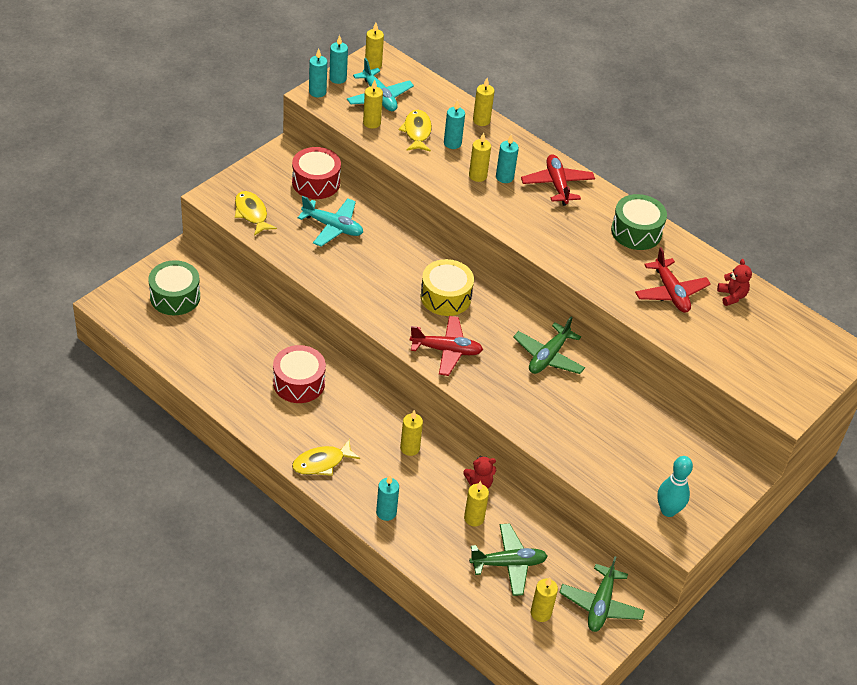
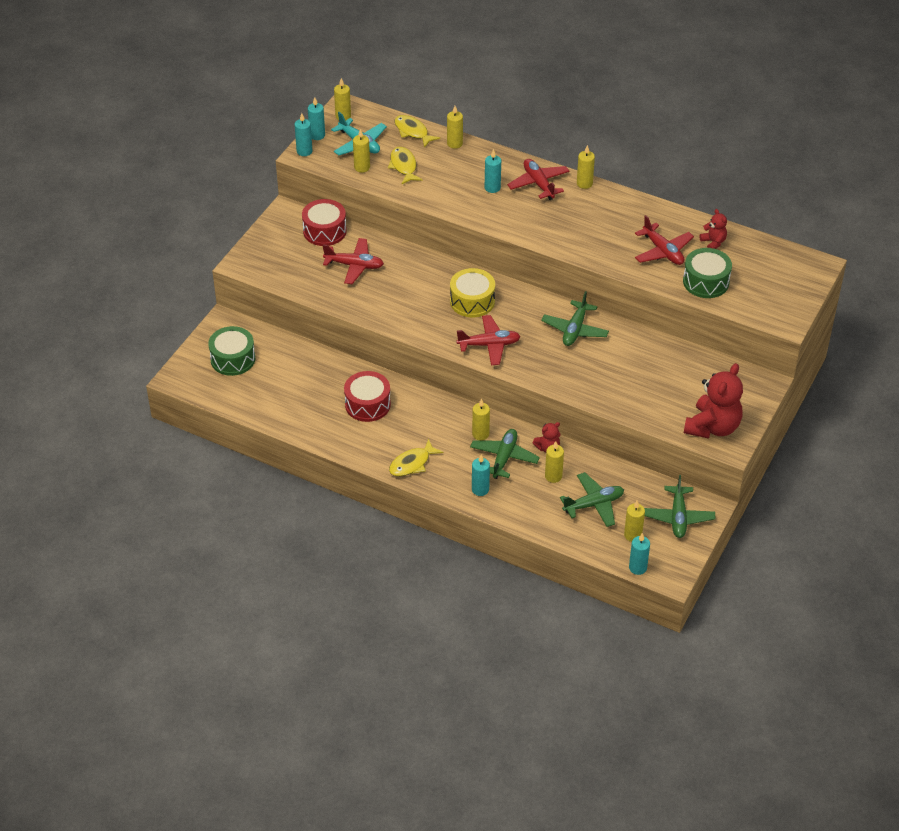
camera: 10 degrees left, 0 degrees up
yellow fish [235,191,277,236] -> yellow fish moved to [394,115,440,148]
turquoise plane [298,196,363,247] -> red plane [322,238,384,284]
turquoise candle [444,100,465,149] -> turquoise candle moved to [629,533,650,575]
yellow candle [469,133,491,182] -> yellow candle moved to [577,145,595,189]
green drum [611,194,667,250] -> green drum moved to [683,248,732,298]
turquoise bowling pin [657,456,693,517] -> red teddy bear [684,363,743,439]
none -> green plane [470,429,540,479]

